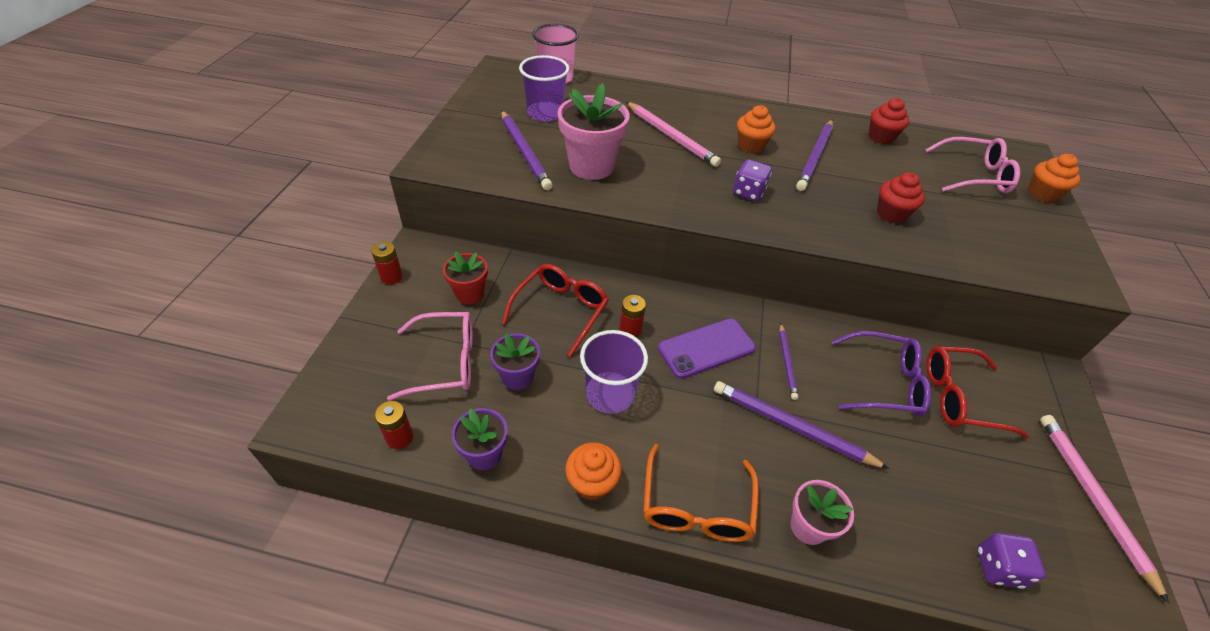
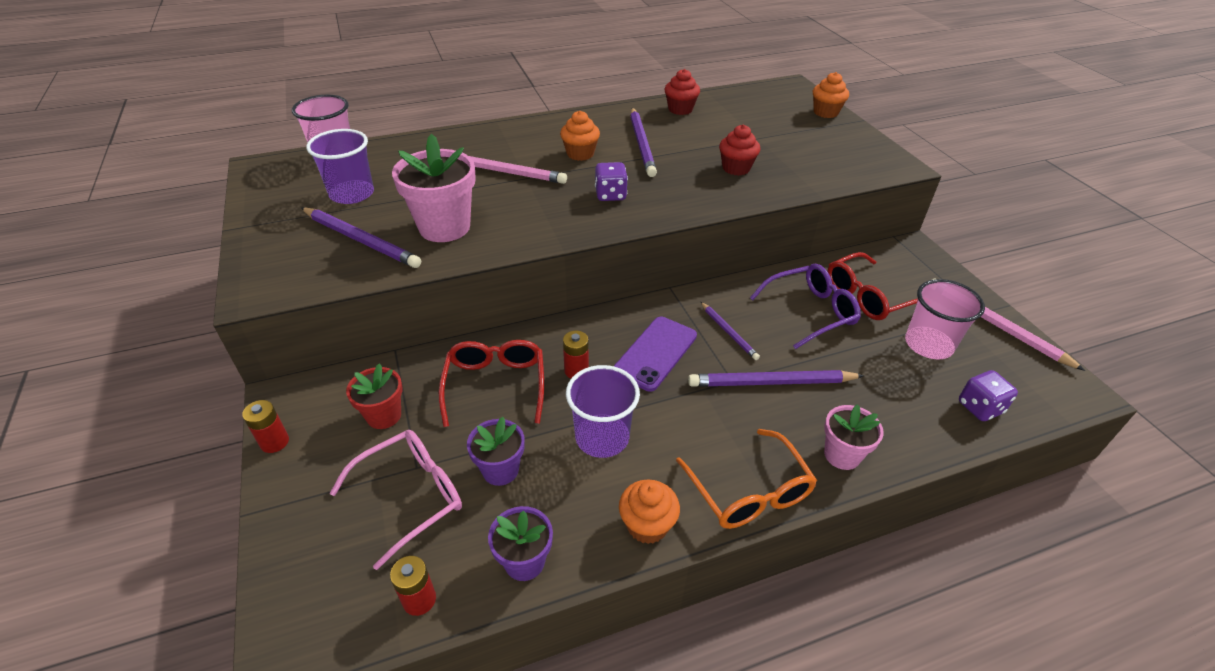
camera: 30 degrees left, 5 degrees down
pink glasses [925,137,1020,193] -> none
none -> pink cup [905,279,985,360]

